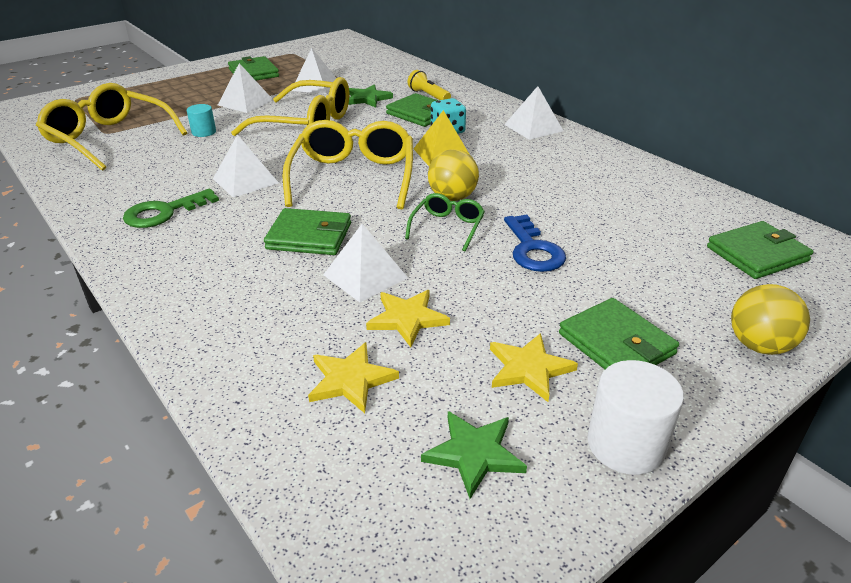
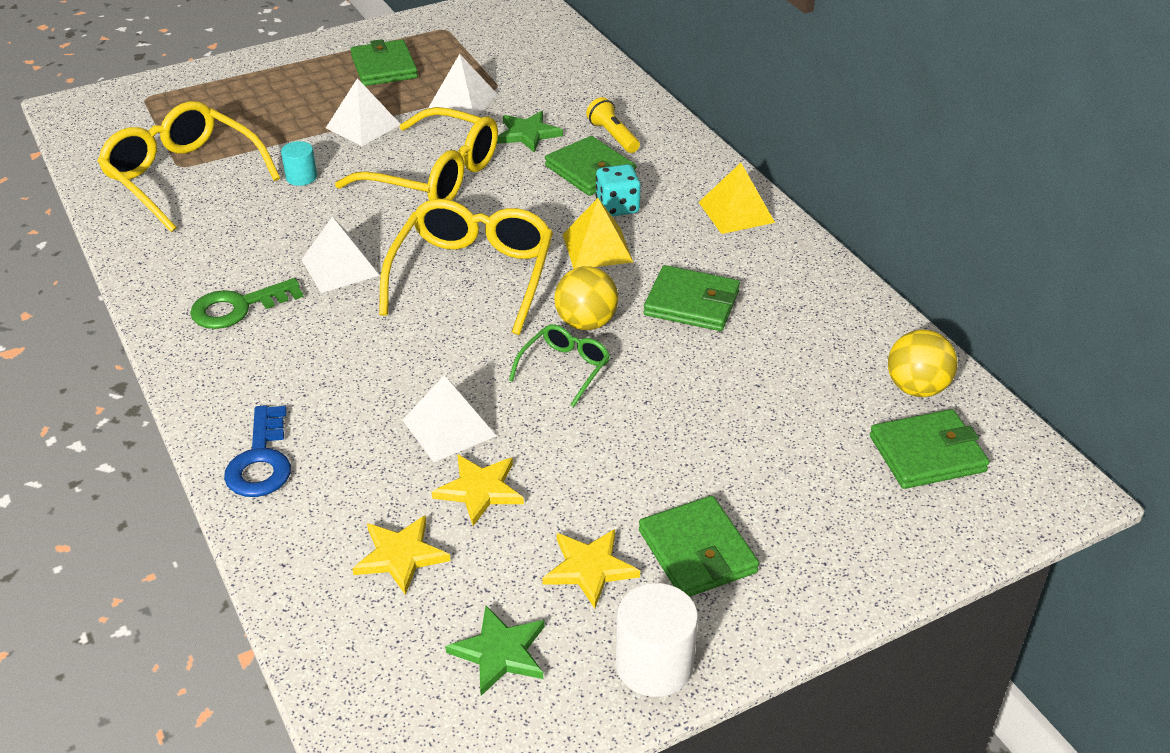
camera: 10 degrees right, 5 degrees up
green wallet [264,208,351,255] -> green wallet moved to [644,265,740,331]
white pyramid [504,86,563,140] -> yellow pyramid [698,163,775,234]
blue key [504,215,566,272] -> blue key moved to [224,405,291,497]
yellow ball [731,284,810,355] -> yellow ball moved to [888,330,957,397]

